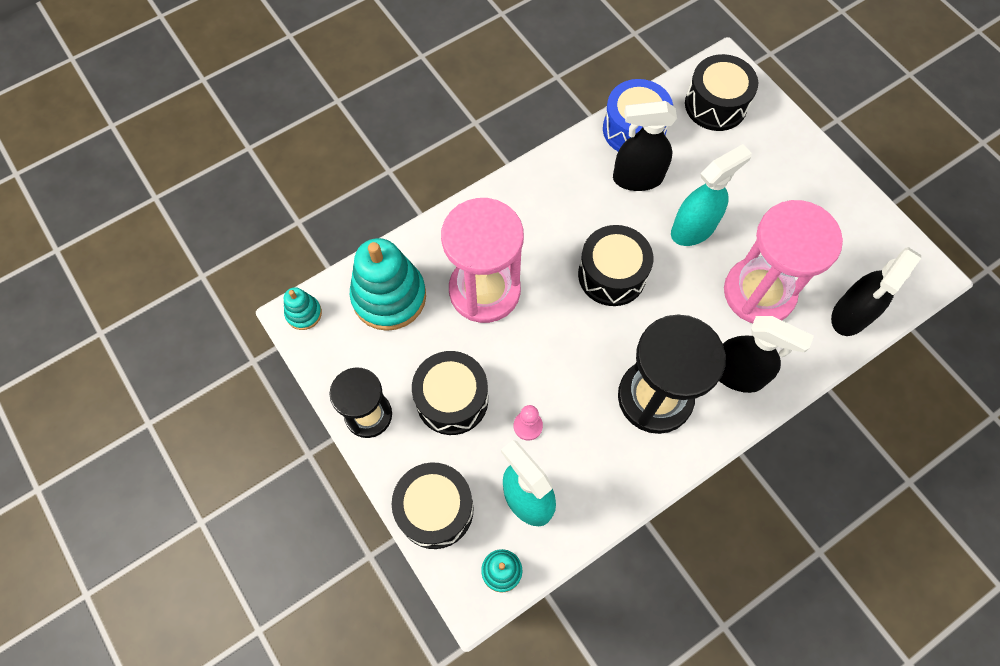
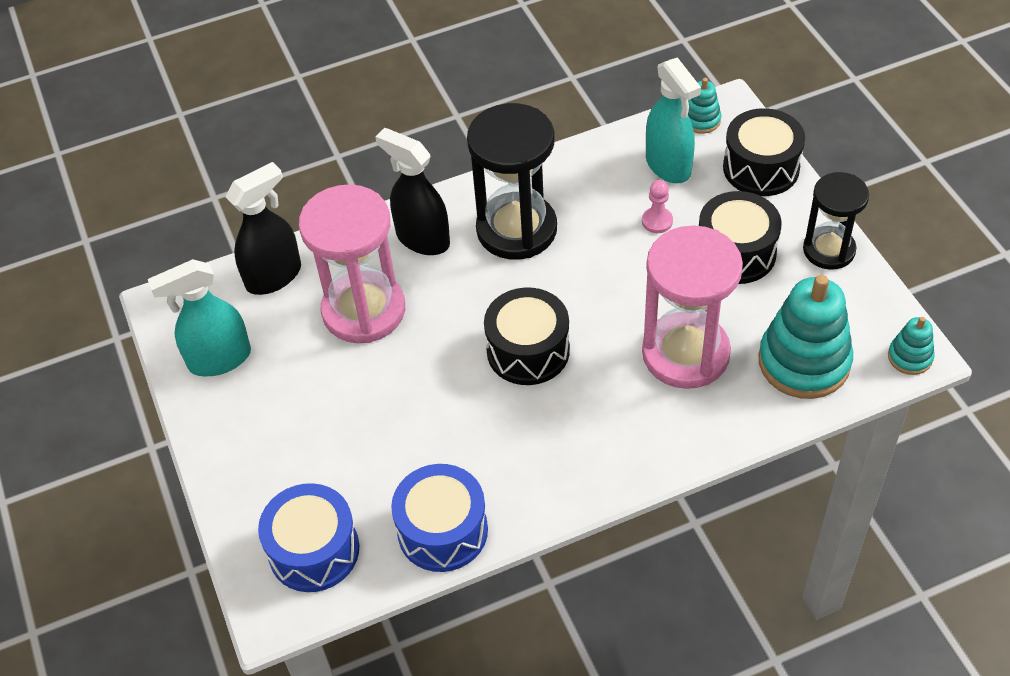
camera: 165 degrees left, 15 degrees down
black spray bottle [613,101,677,191] -> none
turquoise spray bottle [671,144,752,246] -> turquoise spray bottle moved to [148,259,251,377]
black drum [685,54,758,131] -> blue drum [258,483,359,592]

